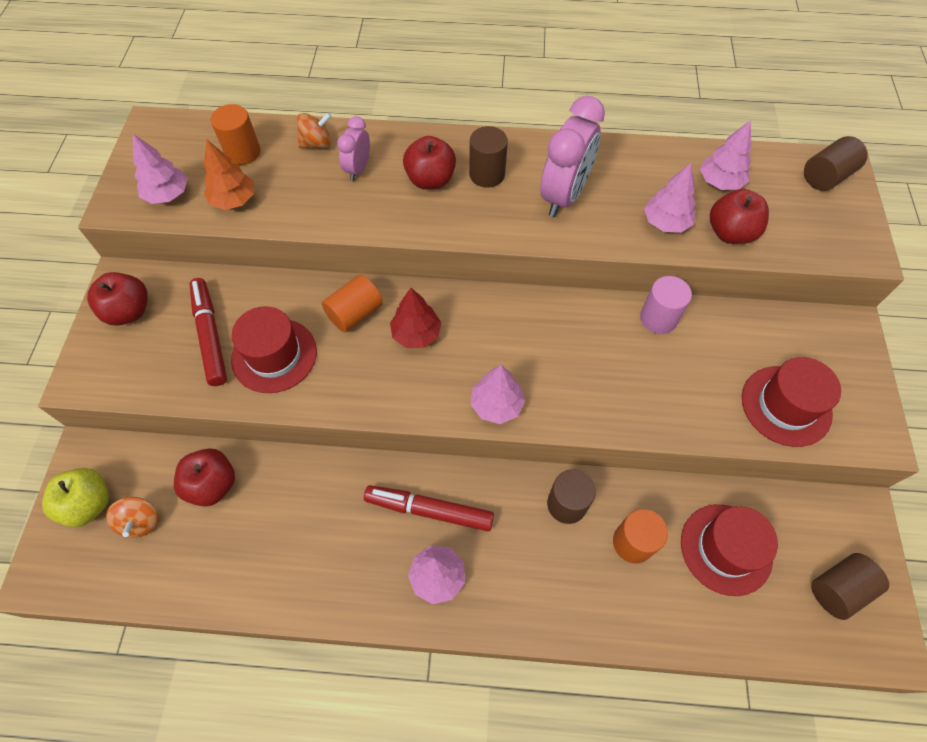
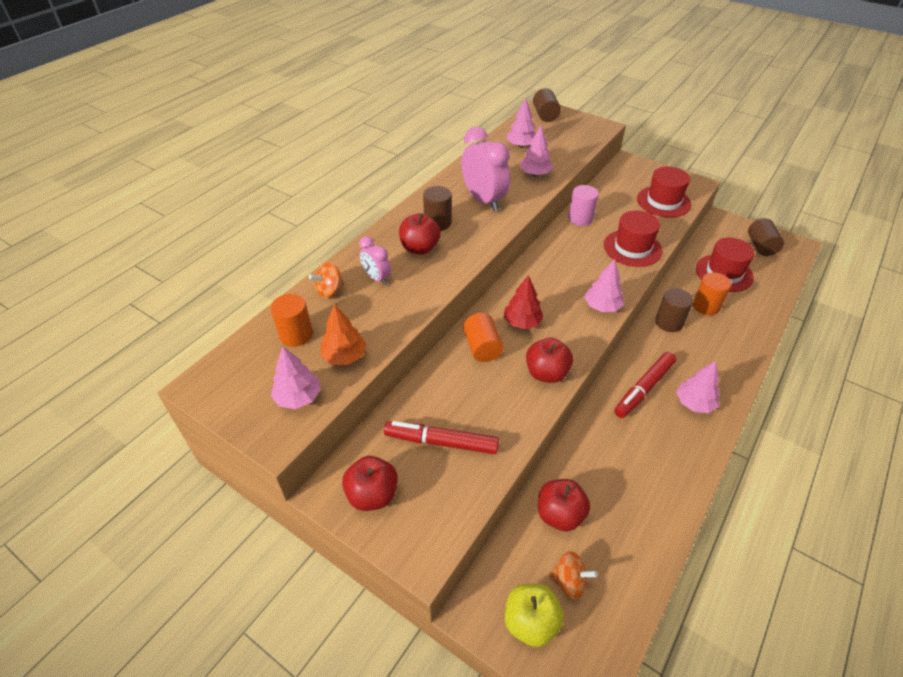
camera: 60 degrees left, 15 degrees down
red hat [231,306,317,393] -> red hat moved to [604,210,662,267]
orange spinning top [297,113,332,148] -> orange spinning top turned 135 degrees counterclockwise [309,262,345,298]
red apple [710,189,769,244] -> red apple moved to [526,338,573,383]

